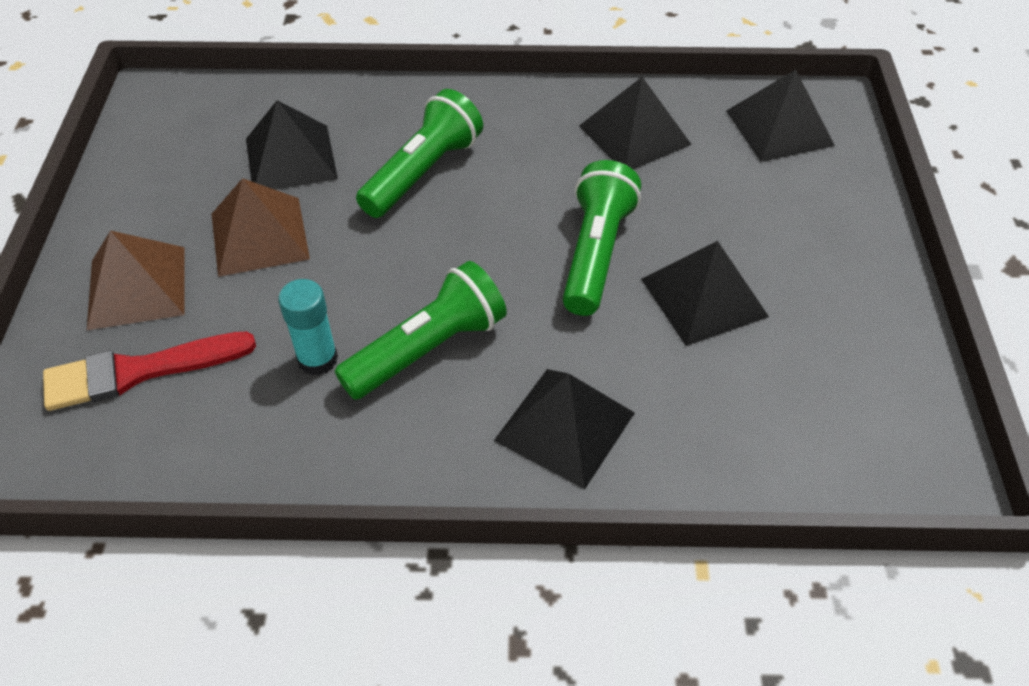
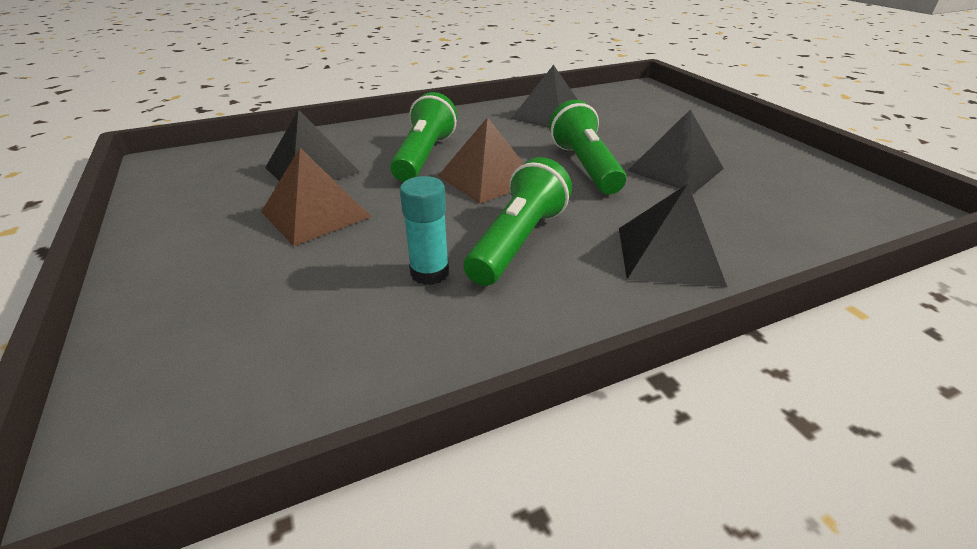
camera: 25 degrees left, 15 degrees down
red brush [43,332,256,411] -> none
brown pyramid [87,230,185,330] -> brown pyramid moved to [438,117,524,204]
black pyramid [726,70,835,162] -> none

